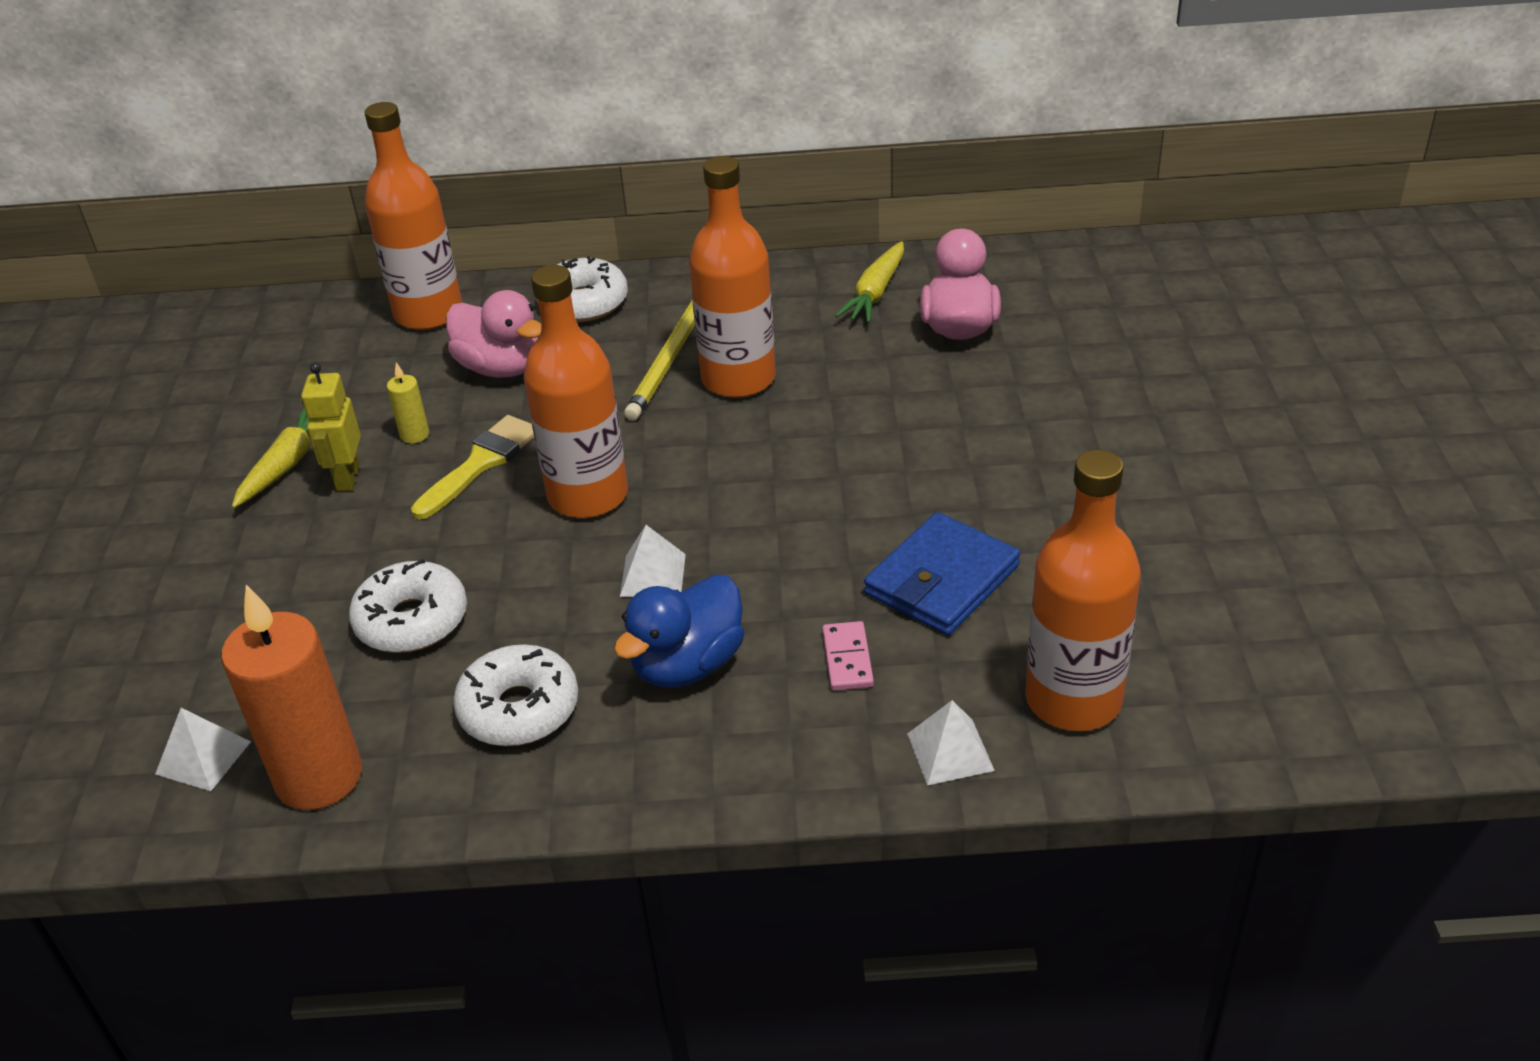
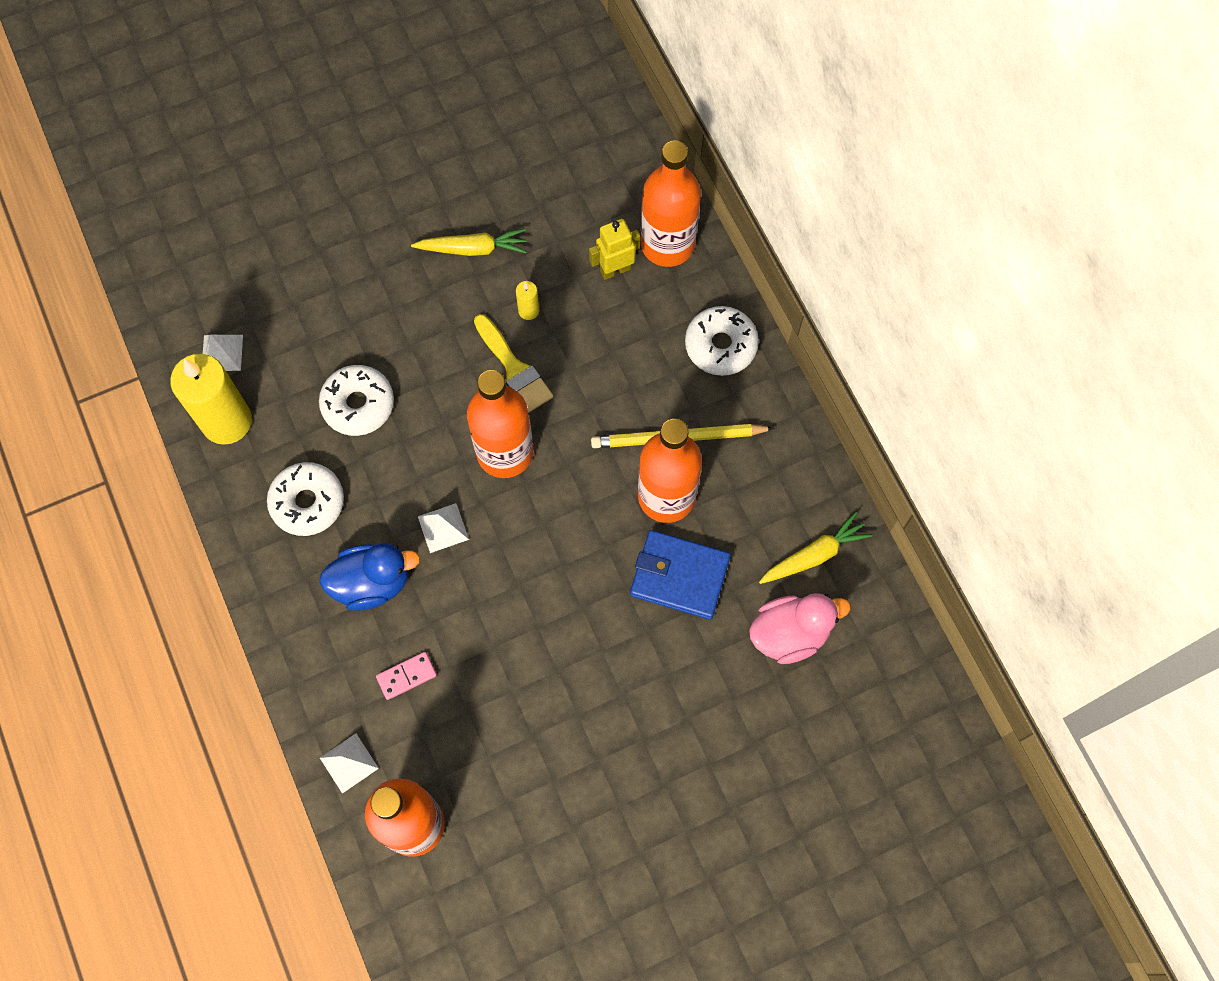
camera: 65 degrees right, 30 degrees up
orange candle [221,585,362,810] -> yellow candle [170,354,252,445]
yellow robot [301,362,361,491] -> yellow robot moved to [589,219,640,280]
yellow brush [411,415,534,520] -> yellow brush turned 45 degrees clockwise [474,314,553,413]
pink duck [446,290,541,378] -> none
blue duck [614,575,744,688] -> blue duck turned 150 degrees clockwise [319,543,420,611]
yellow carrot [835,241,904,323] -> yellow carrot turned 150 degrees clockwise [759,512,872,584]
blue wallet [864,512,1020,635] -> blue wallet moved to [630,530,731,620]

